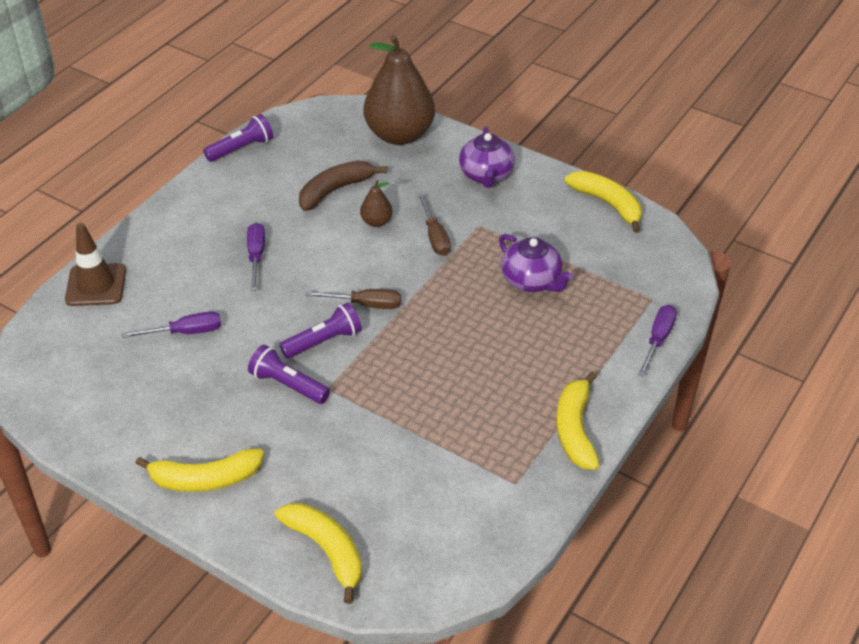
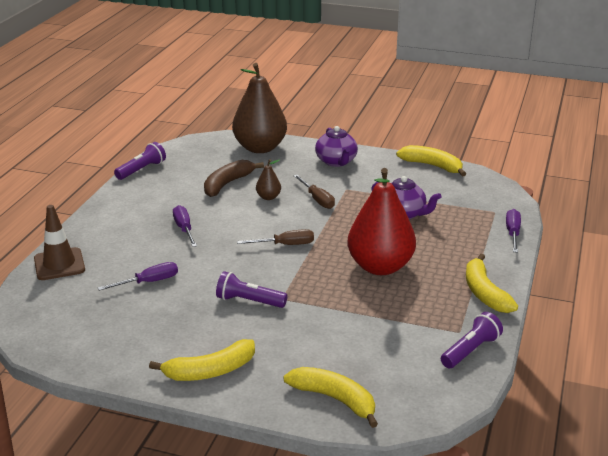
camera: 15 degrees left, 15 degrees down
purple flashlight [279,303,362,358] -> purple flashlight moved to [441,312,503,368]
none -> red pear [348,168,416,275]

